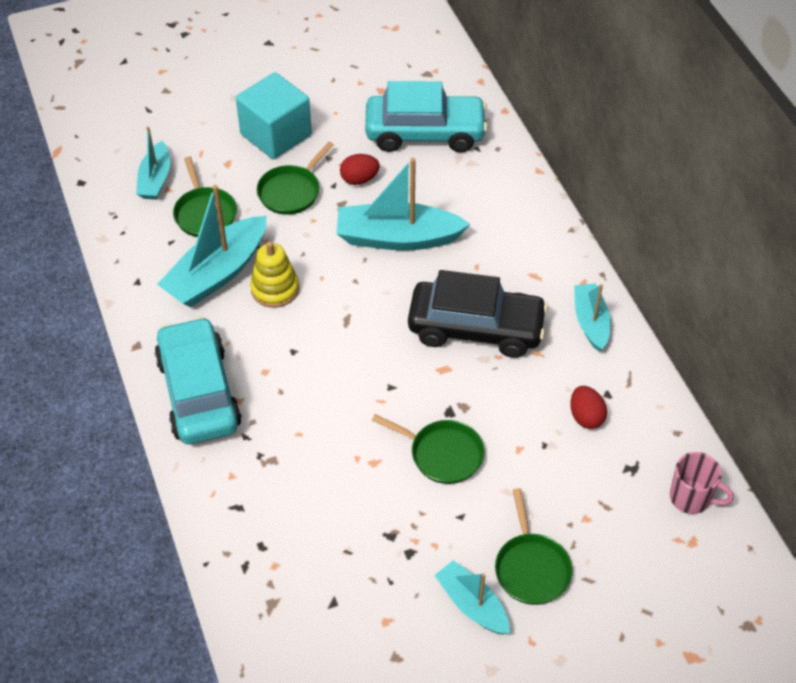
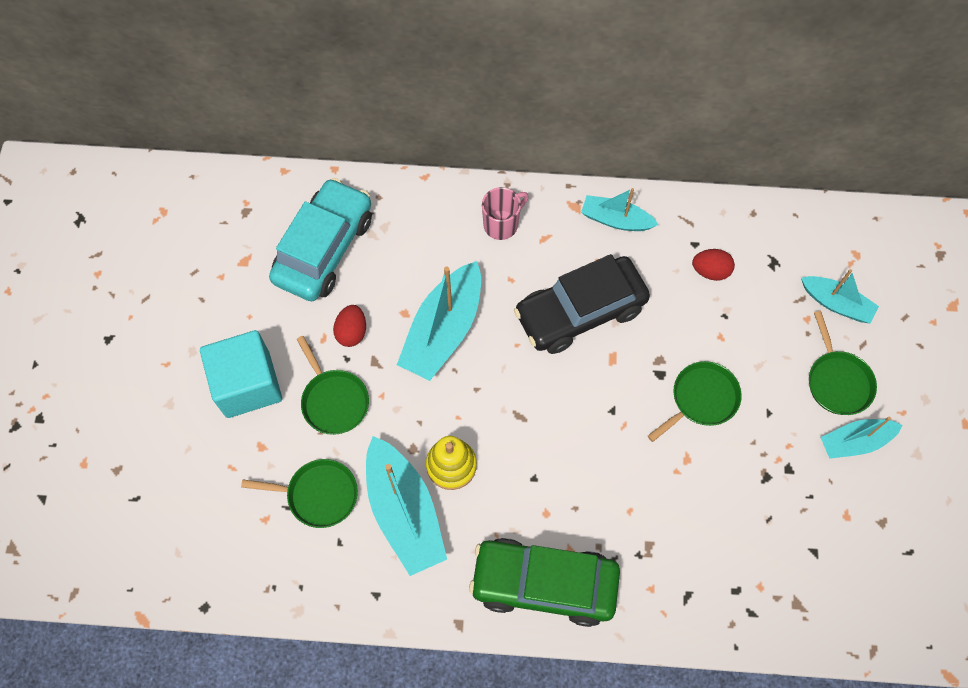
camera: 65 degrees left, 15 degrees up
turquoise boat [136,126,170,200] -> turquoise boat moved to [801,269,879,324]
turquoise car [154,316,242,444] -> green car [469,538,620,627]
black car [408,270,548,358] -> black car turned 150 degrees counterclockwise [514,254,650,354]
green pan [495,488,573,605] -> green pan turned 60 degrees clockwise [809,311,877,415]
pink mug [670,452,734,514] -> pink mug moved to [482,187,529,240]

